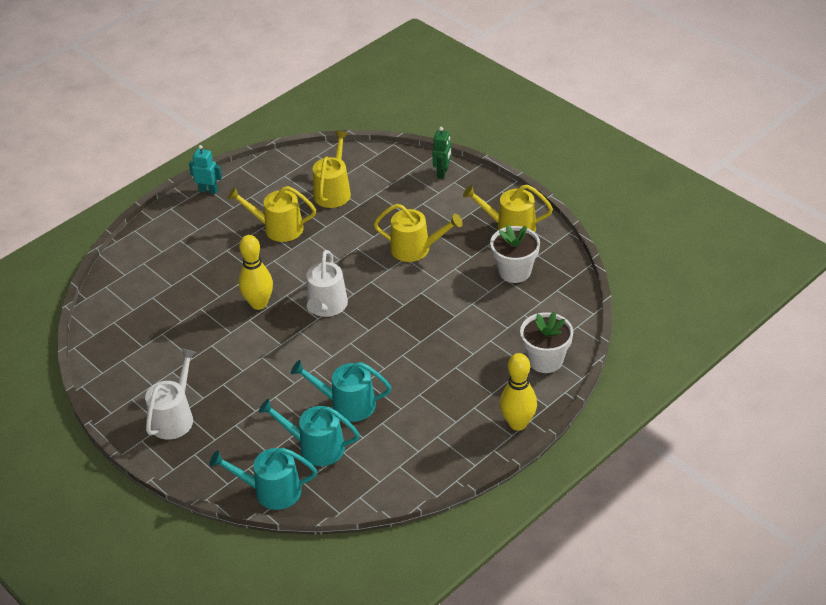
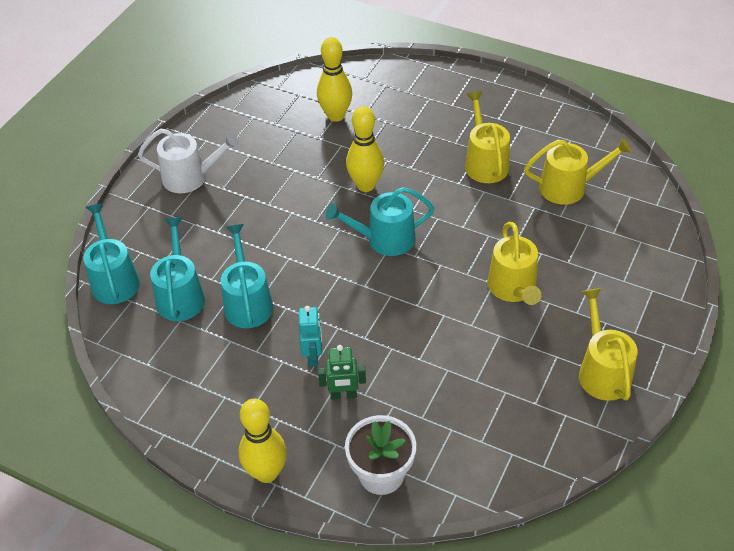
camera: 70 degrees right, 5 degrees up
turquoise robot [189,145,222,194] -> turquoise robot moved to [299,306,322,367]
white watering can [306,250,348,317] -> turquoise watering can [325,187,434,256]
green robot [432,127,452,179] -> green robot moved to [318,345,366,400]
white flower pot [490,225,540,283] -> none
none -> yellow bowling pin [317,37,352,122]

